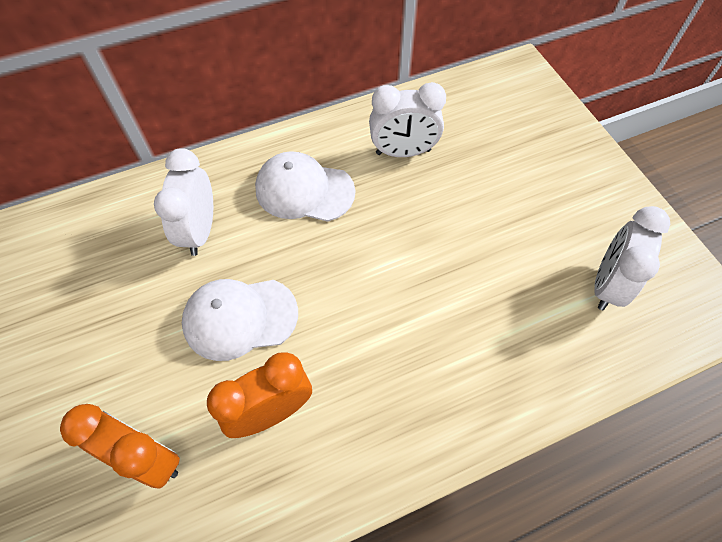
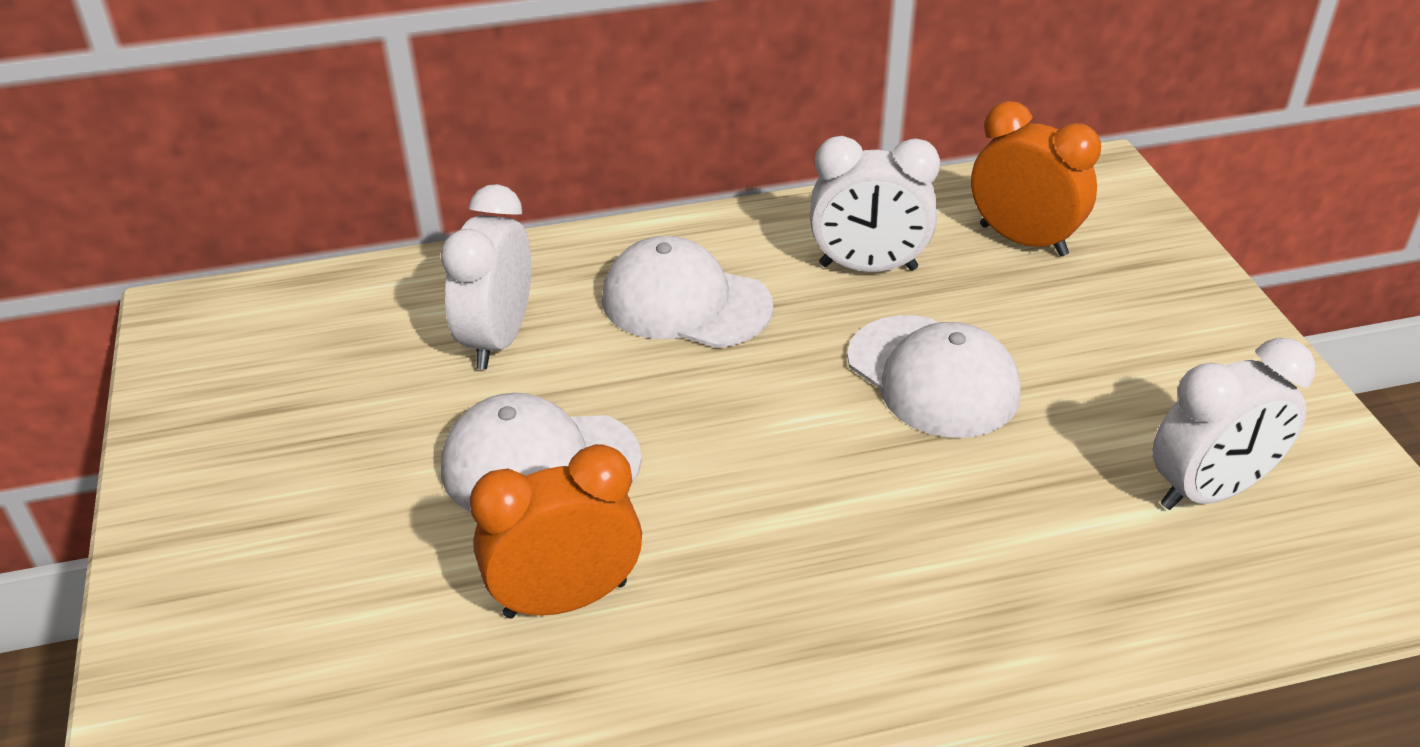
camera: 10 degrees right, 20 degrees down
orange clock [60,404,180,489] -> orange clock moved to [971,101,1101,257]
white clock [594,206,670,310] -> white clock turned 150 degrees counterclockwise [1152,338,1315,510]
none -> white cap [847,315,1021,438]

